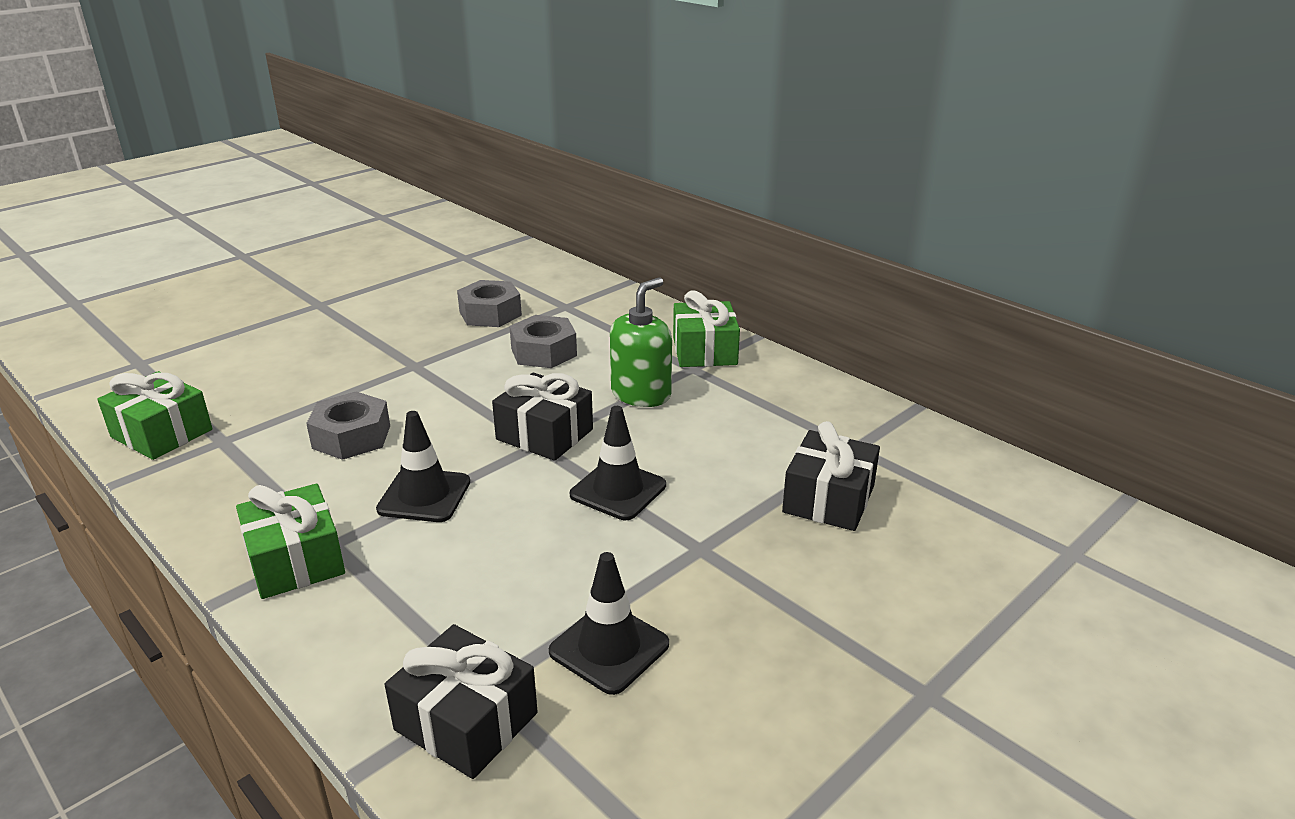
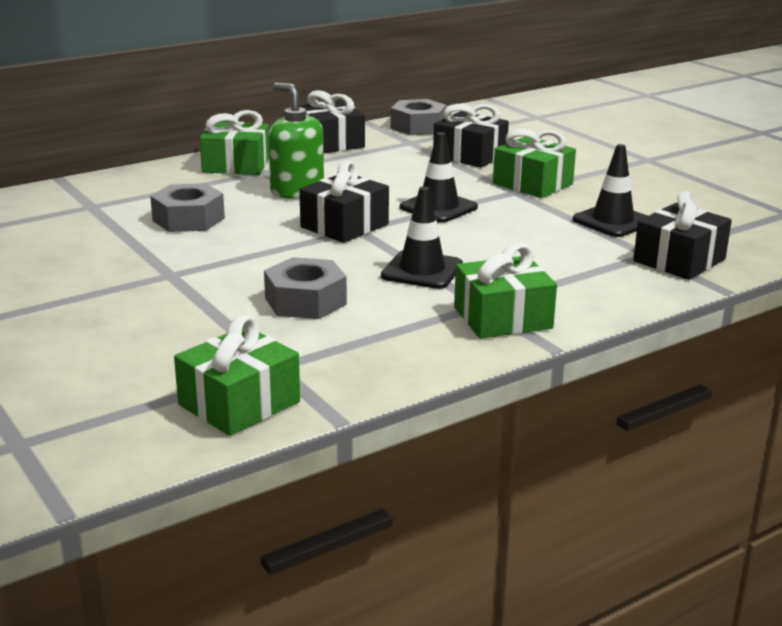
camera: 80 degrees left, 5 degrees down
grey nut [457,280,522,327] -> grey nut moved to [390,99,446,135]
none -> black gift [299,90,365,153]
none -> green gift [493,128,576,198]

